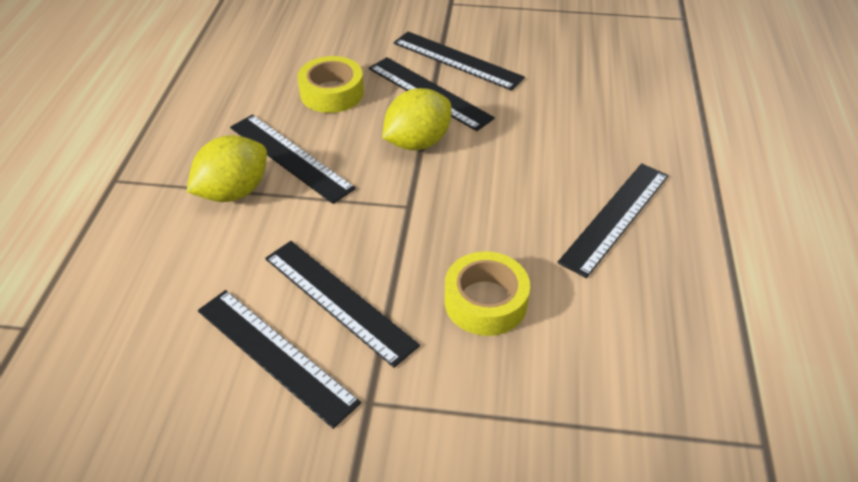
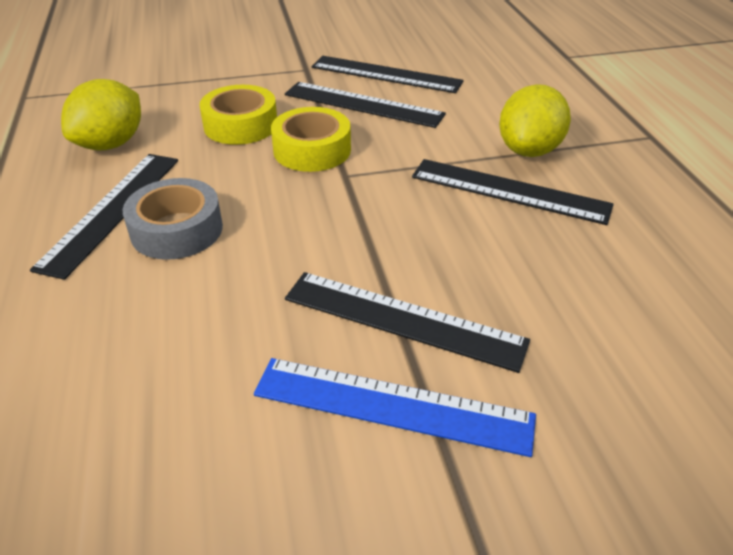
camera: 160 degrees right, 5 degrees down
yellow tape [298,56,364,113] -> yellow tape moved to [271,107,351,172]
yellow lemon [382,88,451,150] -> yellow lemon moved to [61,79,141,151]
black ruler [394,31,525,91] -> blue ruler [254,358,536,457]
none -> grey tape [123,178,223,260]

